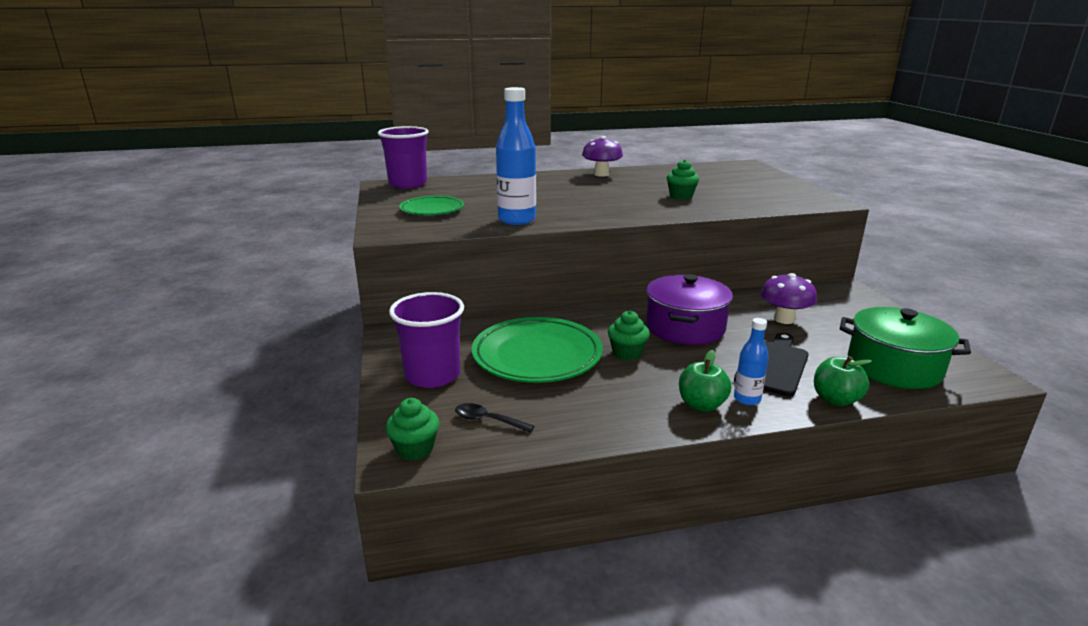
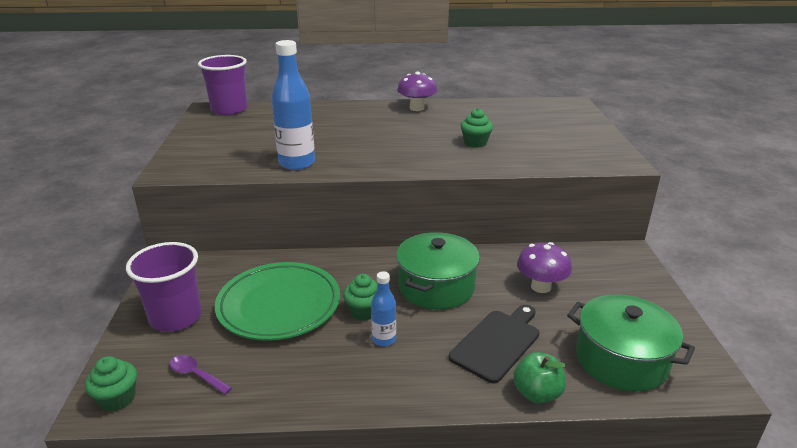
camera: 10 degrees right, 5 degrees up
green plate [399,196,464,216] -> none
black spoon [455,403,534,433] -> purple spoon [170,355,232,395]
purple pot [646,274,733,345] -> green pot [396,232,480,310]
green apple [679,350,731,412] -> none
blue bottle [734,318,769,405] -> blue bottle moved to [371,271,396,346]

